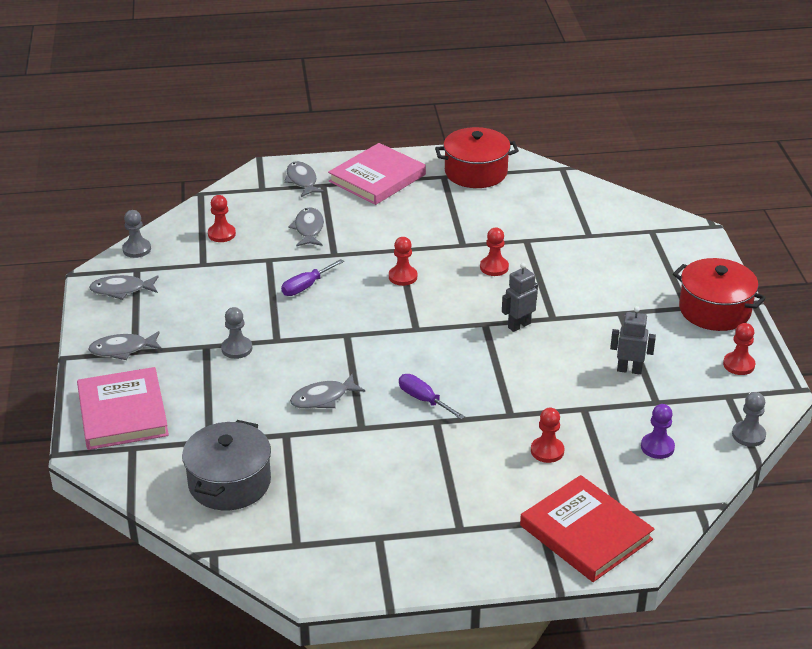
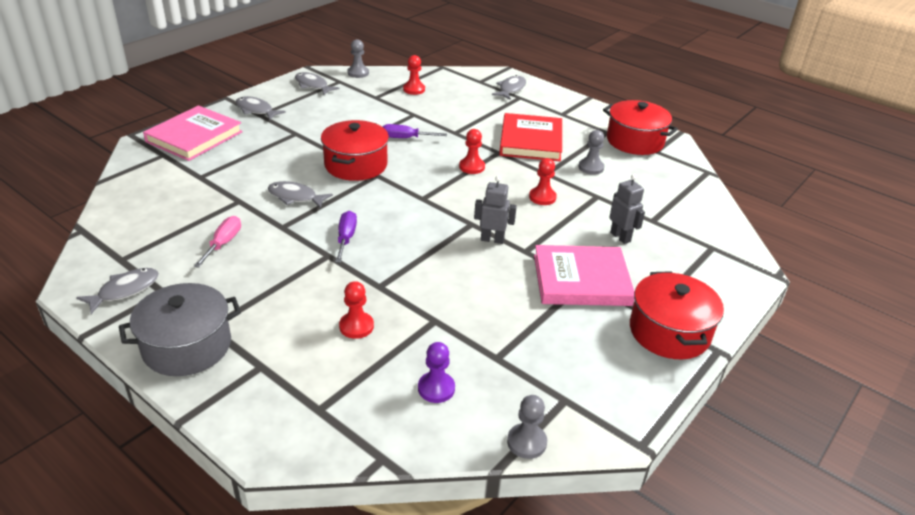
camera: 45 degrees right, 0 degrees up
grey pot [182,420,271,510] -> grey pot moved to [119,283,241,376]
grey pawn [221,307,252,359] -> grey pawn moved to [578,130,604,175]
grey fish [288,207,324,246] -> grey fish moved to [76,268,159,314]
pink book [328,143,426,205] -> pink book moved to [534,245,635,306]
red book [520,475,655,582] -> red book moved to [499,113,562,161]
grey robot [610,306,656,375] -> grey robot moved to [609,174,645,244]
red pawn [723,323,755,375] -> none
none -> pink screwdriver [194,216,241,268]
none -> red pot [321,120,389,181]

